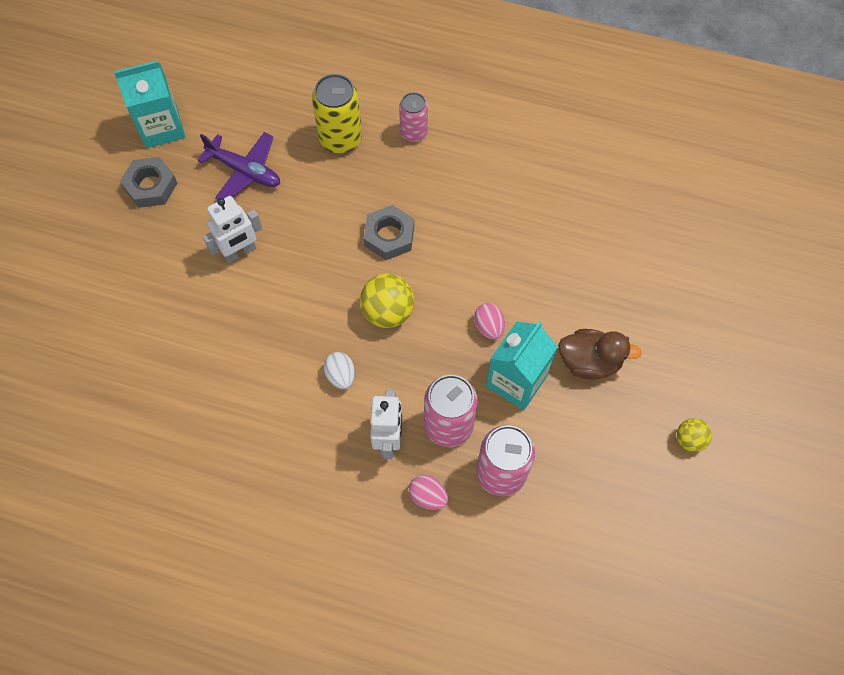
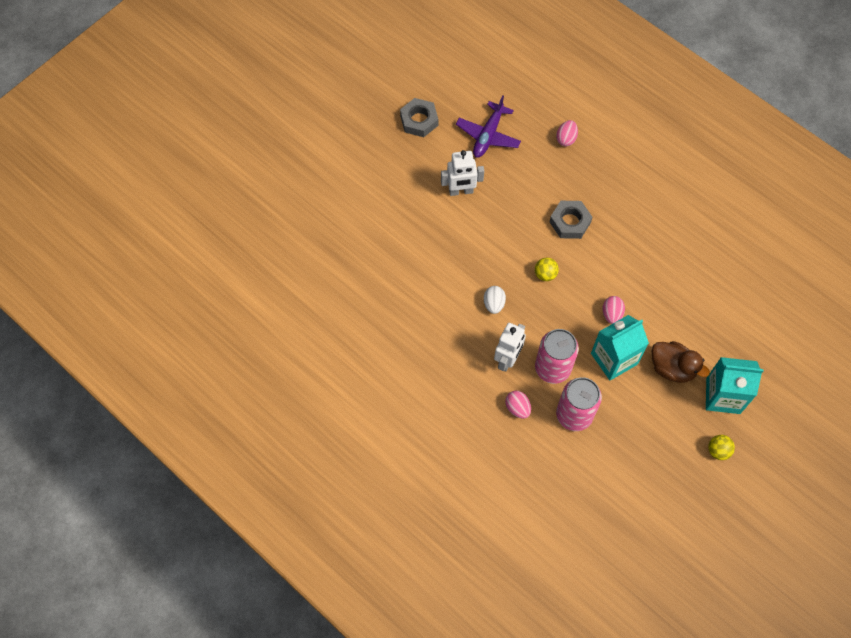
camera: 25 degrees right, 0 degrees up
turquoise carton [114,61,185,148] -> turquoise carton moved to [706,357,764,414]
purple plane [198,132,280,199] -> purple plane turned 60 degrees clockwise [456,95,521,158]
yellow can [312,74,362,154] -> pink egg [556,120,578,146]
yellow ball [360,274,414,328] -> yellow ball [535,258,559,281], size x0.59
pink can [399,92,428,142] -> none

